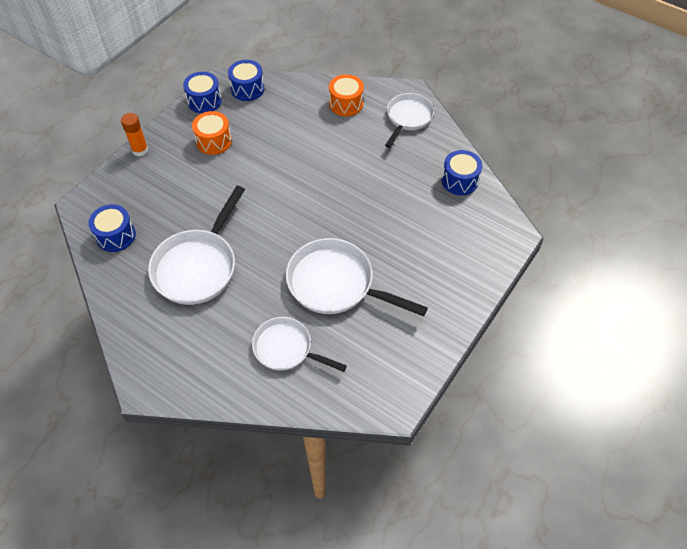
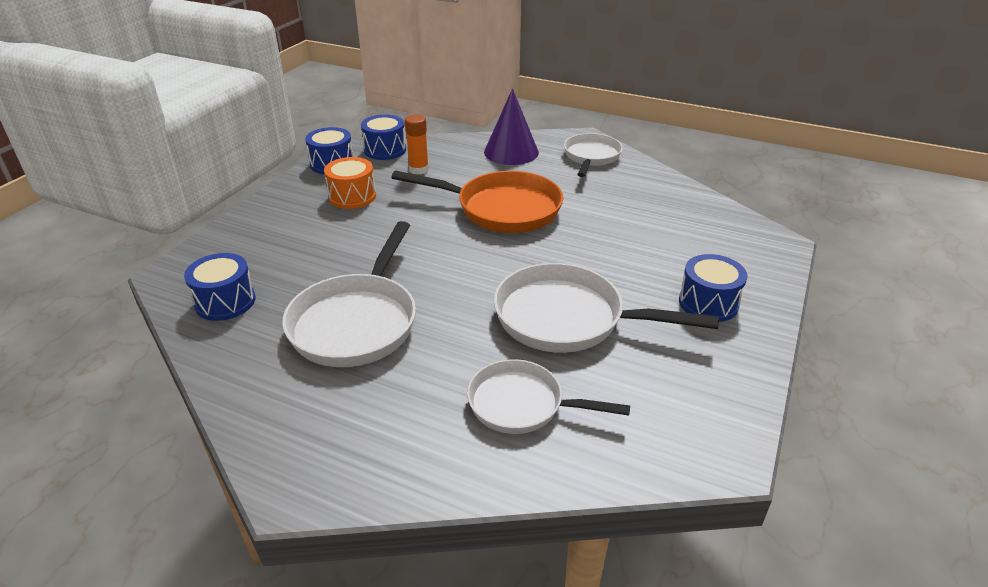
camera: 10 degrees left, 20 degrees down
orange glue stick [121,113,149,156] -> orange glue stick moved to [405,114,429,175]
orange drum [329,74,364,116] -> purple cone [484,88,539,165]
blue drum [442,150,483,195] -> blue drum moved to [679,254,747,322]
none -> orange pan [391,171,563,233]

